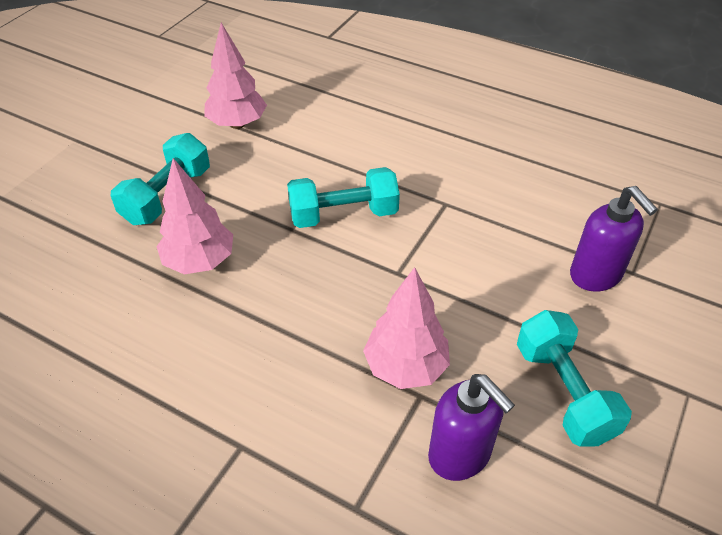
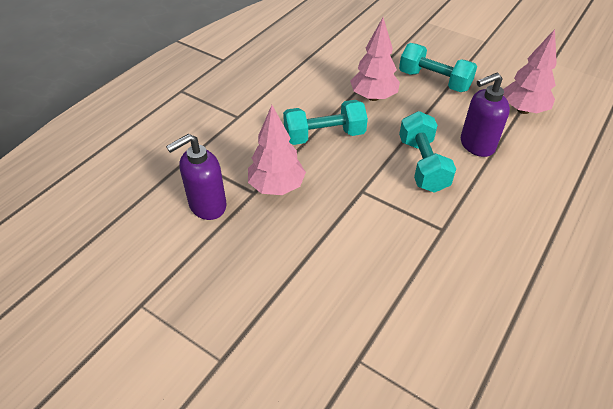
camera: 95 degrees right, 0 degrees up
turquoise dumbbell [517,310,632,447] -> turquoise dumbbell moved to [283,100,368,145]
purple soap dispenser [570,186,658,292] -> purple soap dispenser moved to [461,73,510,157]

